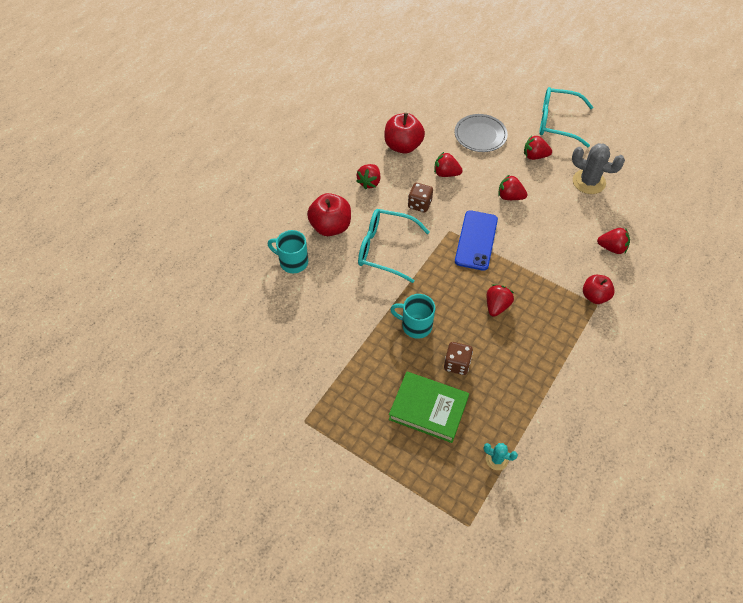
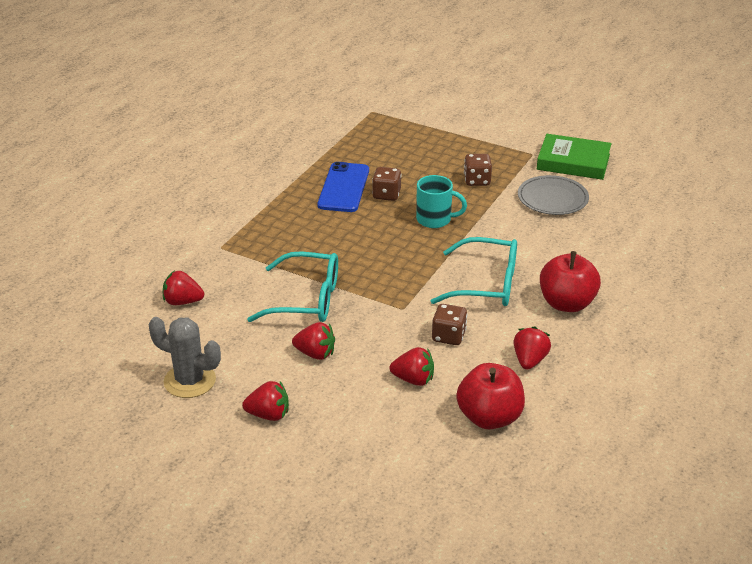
camera: 175 degrees right, 20 degrees down
turquoise mug [268,230,308,273] -> none
green book [389,372,469,443] -> green book moved to [537,134,612,180]
grey plate [455,114,508,152] -> grey plate moved to [518,175,589,215]
blue phone [455,210,498,271] -> blue phone moved to [318,162,369,212]
turquoise cactus [484,443,518,470] -> none
red strawberry [487,284,514,317] -> none
turquoise glasses [539,87,593,147] -> turquoise glasses moved to [247,251,338,322]
red apple [583,275,615,304] -> none
none -> brown dice [464,154,492,186]

